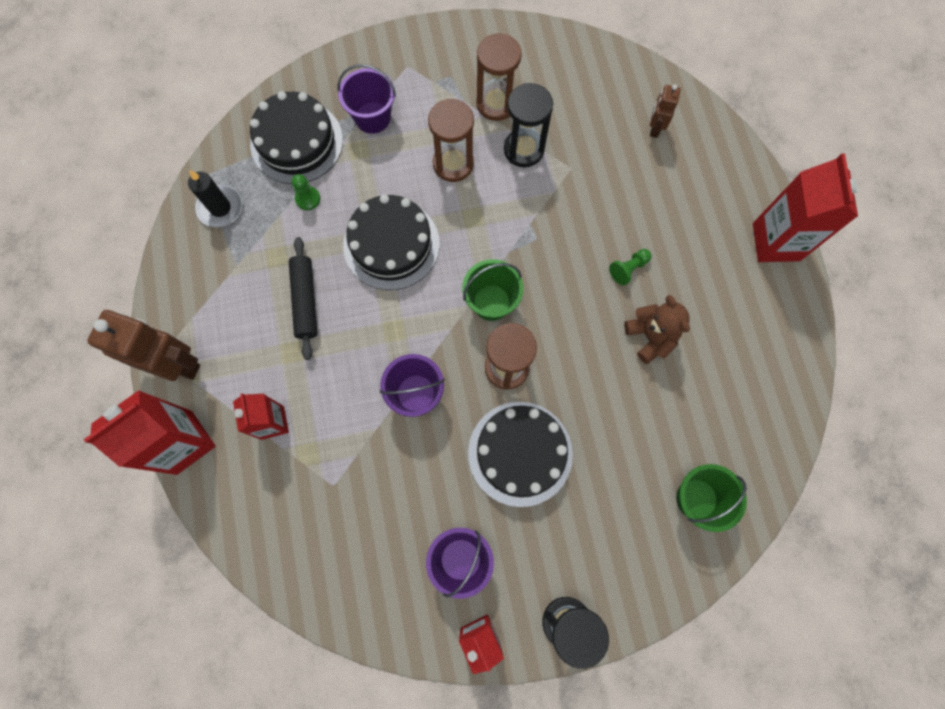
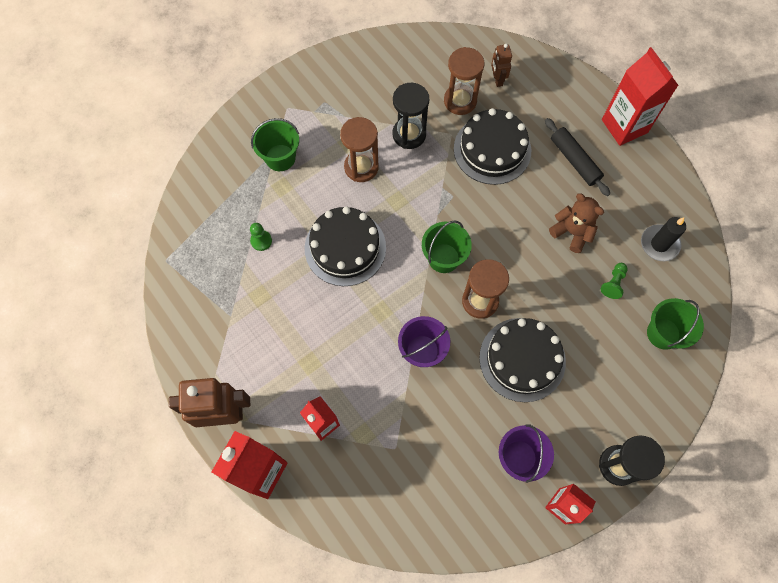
camera: 25 degrees left, 5 degrees down
black candle [188,170,242,228] -> black candle moved to [641,217,686,261]
black cake [250,91,343,184] -> black cake moved to [454,108,531,185]
black rolling pin [289,237,318,360] -> black rolling pin moved to [545,118,610,196]
purple bucket [338,64,396,134] -> green bucket [251,118,299,171]
brown hourglass [477,34,522,121] -> brown hourglass moved to [444,47,484,115]
green pawn [609,249,652,285] -> green pawn moved to [600,263,628,299]

